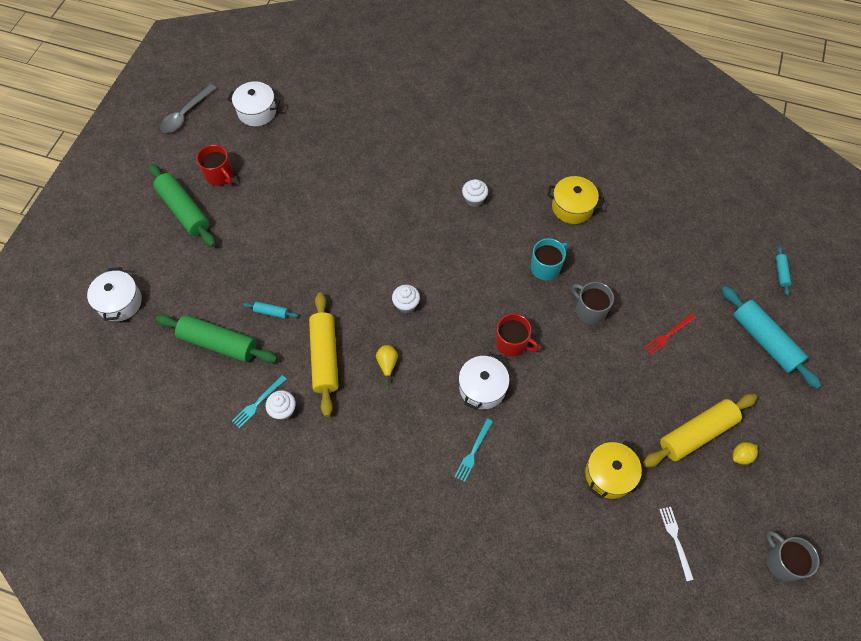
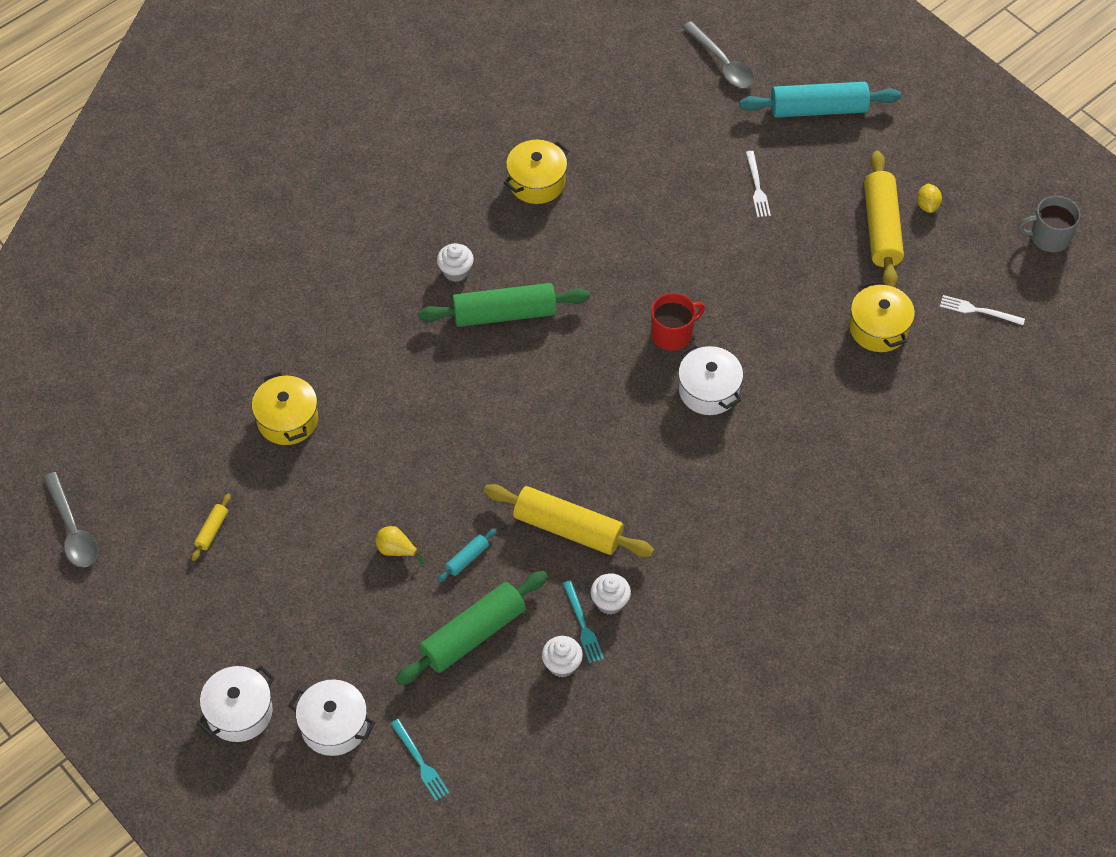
camera: 60 degrees left, 5 degrees down
green rolling pin [149,164,216,247] -> green rolling pin moved to [418,283,590,327]
red mug [197,145,233,186] -> yellow rolling pin [191,494,231,561]
white pot [227,81,280,126] -> white pot moved to [197,666,275,742]
yellow pear [376,345,398,386] -> yellow pear moved to [375,526,424,564]
white cupcake [392,285,420,313] -> white cupcake moved to [542,636,583,678]
turquoise fork [454,418,493,482] -> turquoise fork moved to [390,719,450,801]
turquoise mug [531,238,568,280] -> none
grey mug [572,282,614,324] -> none
red fork [644,313,696,355] -> white fork [746,151,771,217]
turquoise rolling pin [776,246,792,296] -> none
none -> yellow pot [252,372,318,445]
none -> grey spoon [683,21,755,88]

